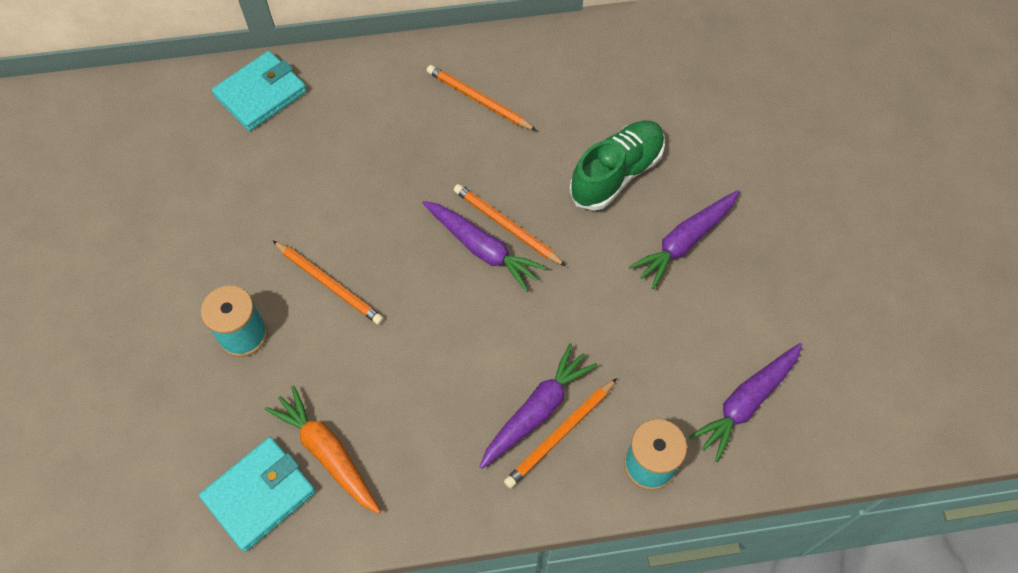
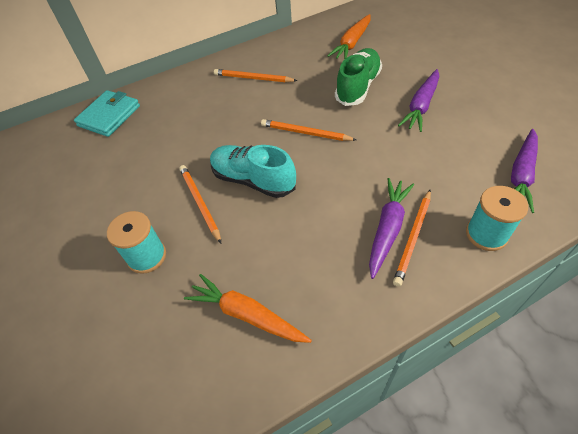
camera: 15 degrees left, 10 degrees down
turquoise wallet [199,437,316,552] -> none
orange pencil [273,241,384,325] -> orange pencil turned 135 degrees counterclockwise [179,165,221,243]
purple carrot [423,201,547,292] -> none
none -> turquoise shoe [210,145,296,198]
none -> orange carrot [328,14,370,60]

